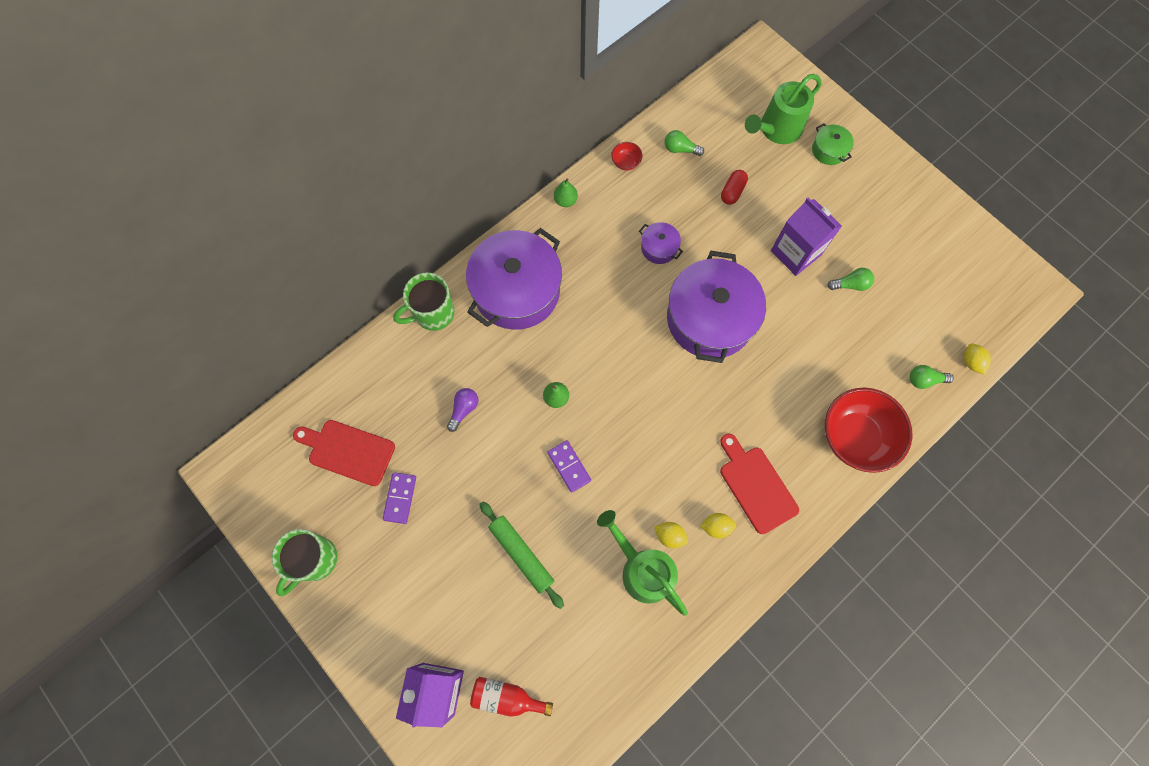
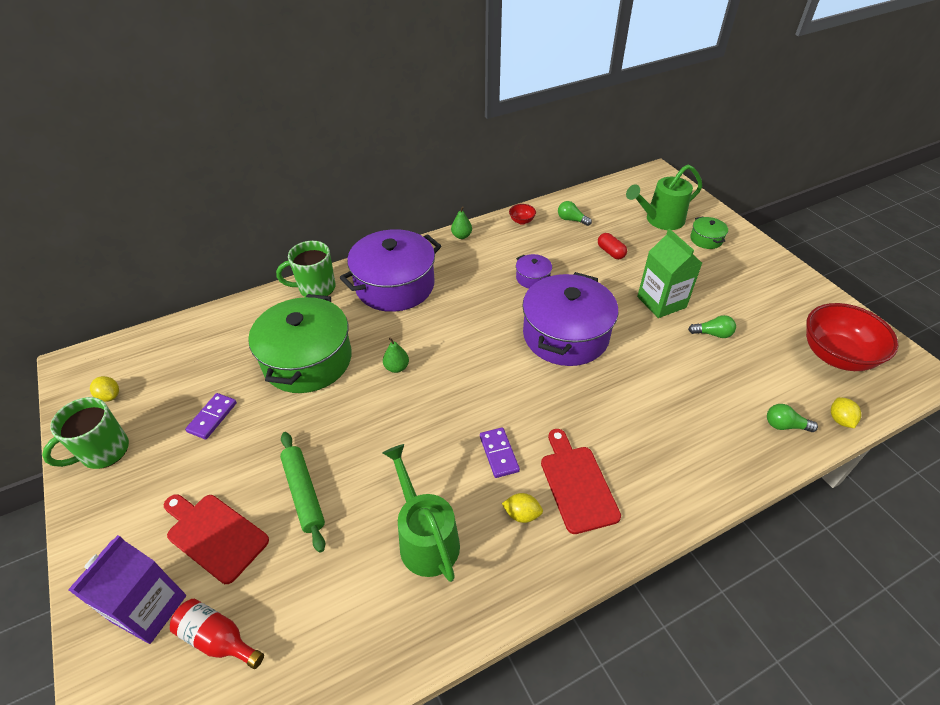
camera: 15 degrees right, 25 degrees down
red cutting board [293,420,395,486] -> red cutting board moved to [164,494,269,584]
purple light bulb [447,388,479,432] -> green pot [248,294,352,393]
purple domino [547,440,591,493] -> purple domino moved to [480,427,520,478]
yellow lemon [654,522,688,548] -> yellow lemon moved to [90,376,119,402]
red capsule [721,170,748,205] -> red capsule turned 75 degrees counterclockwise [598,233,627,259]
purple carton [771,197,842,276] -> green carton [637,229,702,318]
red bowl [825,388,912,473] -> red bowl moved to [806,303,899,371]

